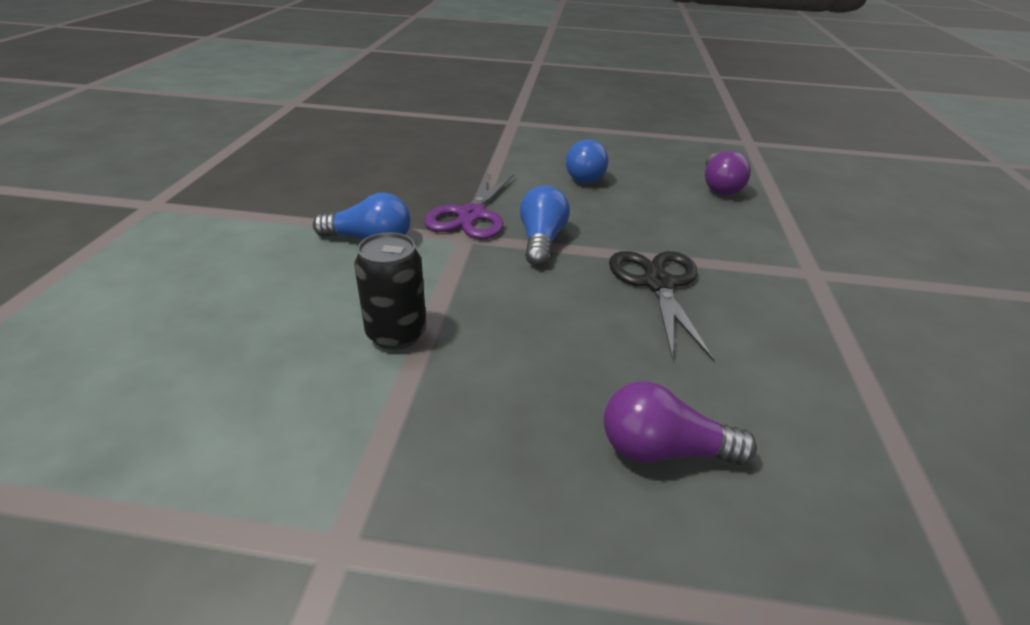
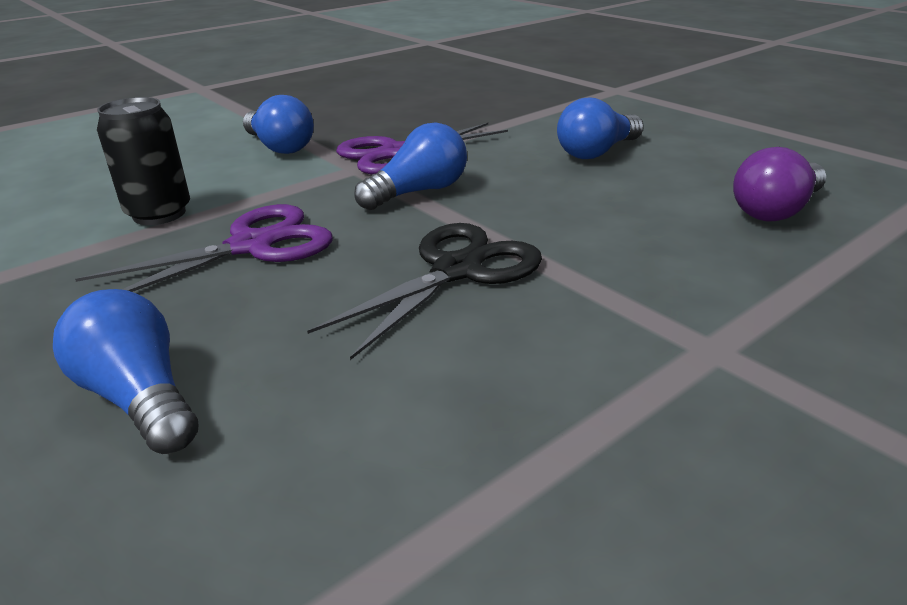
camera: 45 degrees right, 5 degrees down
purple light bulb [604,381,757,465] -> blue light bulb [53,289,199,454]
none -> purple scissors [75,204,333,292]

